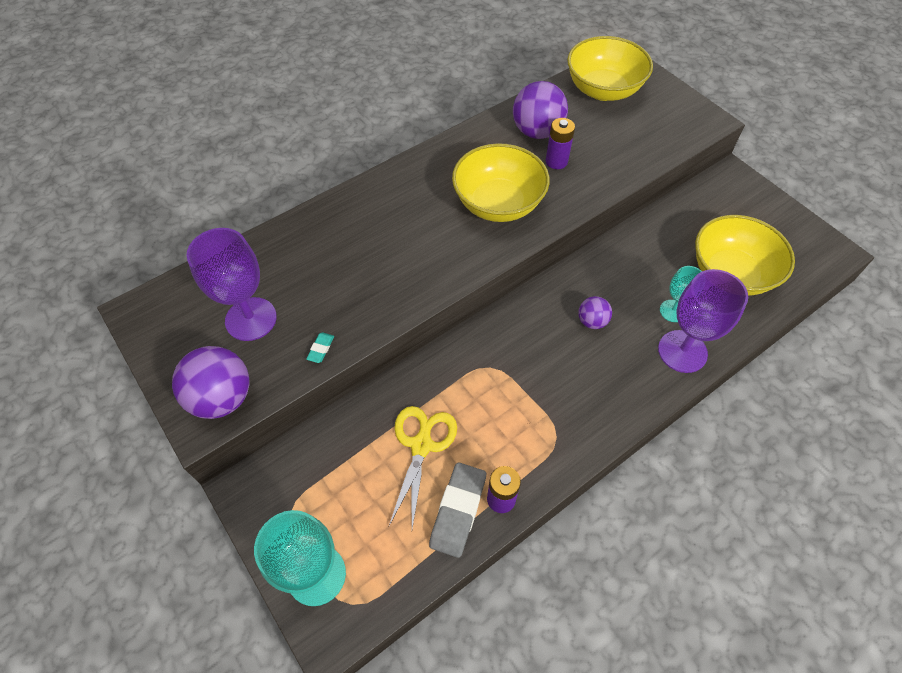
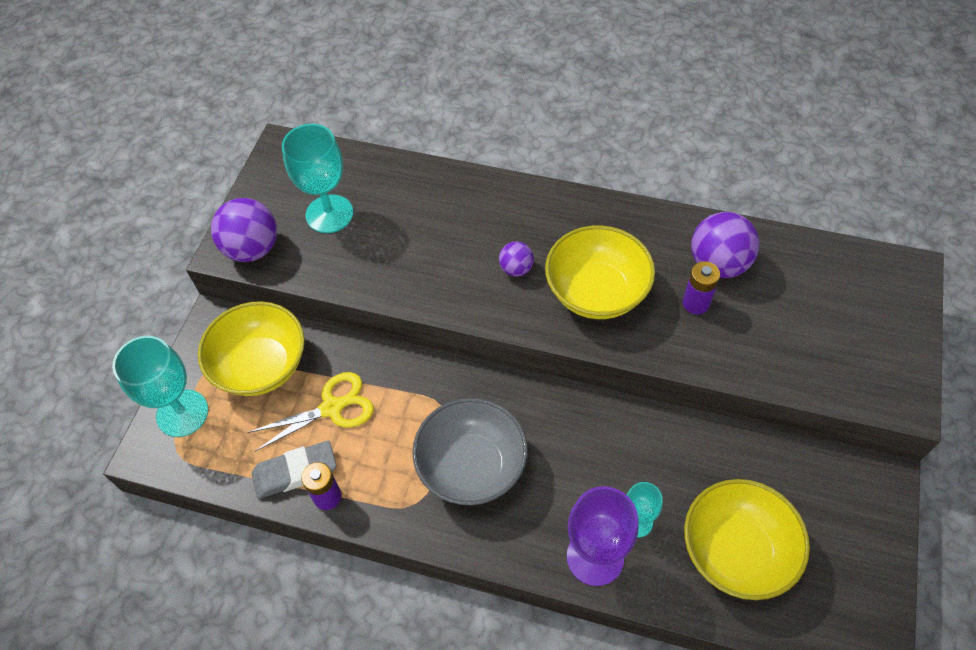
camera: 55 degrees right, 0 degrees up
purple goblet [187,228,277,341] -> turquoise goblet [282,124,353,233]
turquoise eraser [306,333,334,363] -> none
yellow bowl [567,36,653,101] -> yellow bowl moved to [198,301,305,396]
purple ball [578,296,612,329] -> purple ball moved to [499,241,534,277]
none -> grey bowl [412,398,528,505]

